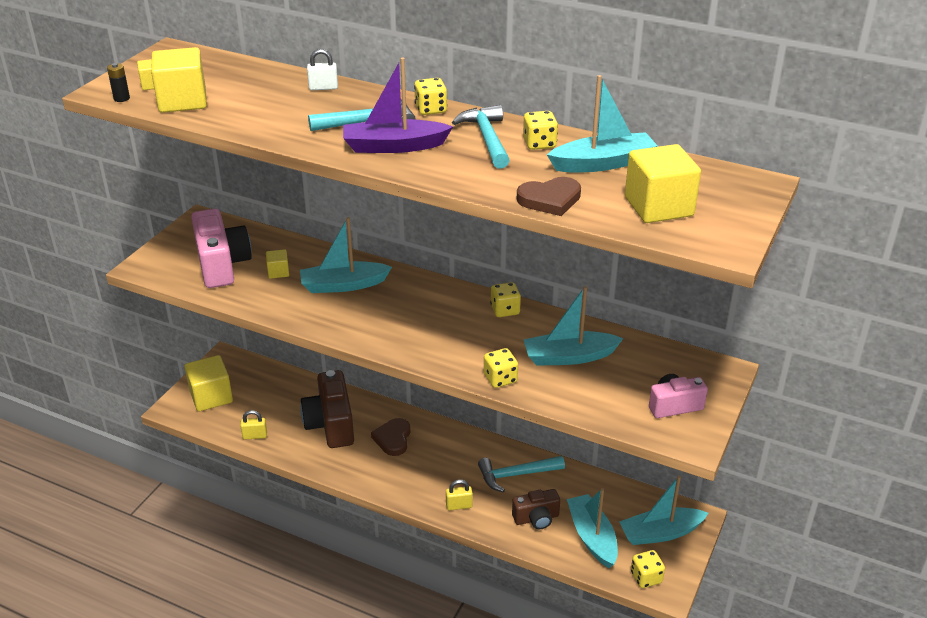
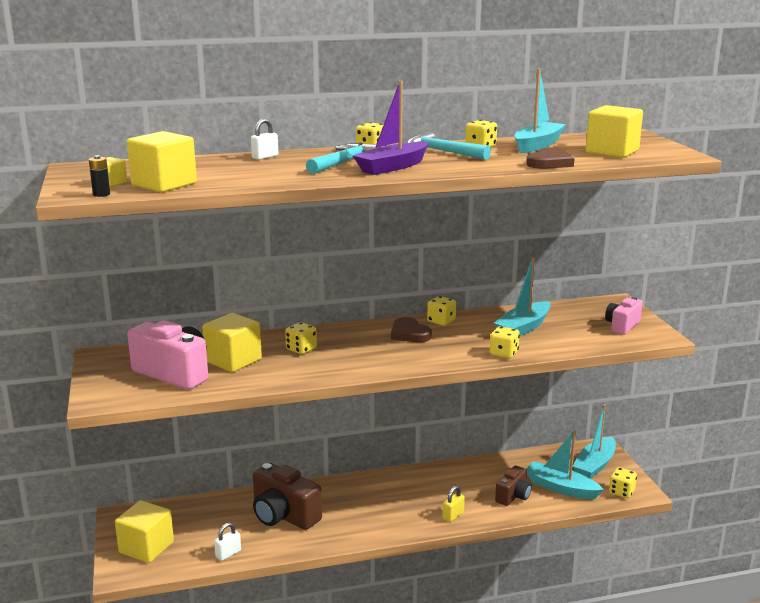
camera: 40 degrees left, 15 degrees down
yellow padlock [240,410,267,440] -> white padlock [214,523,241,561]
yellow cube [266,249,289,279] -> yellow cube [202,313,262,372], size x2.01
turquoise boat [300,217,392,293] -> yellow dice [285,322,317,354]
brown heart [371,418,410,456] -> brown heart moved to [391,317,432,342]
turquoise hammer [478,456,565,492] -> none

